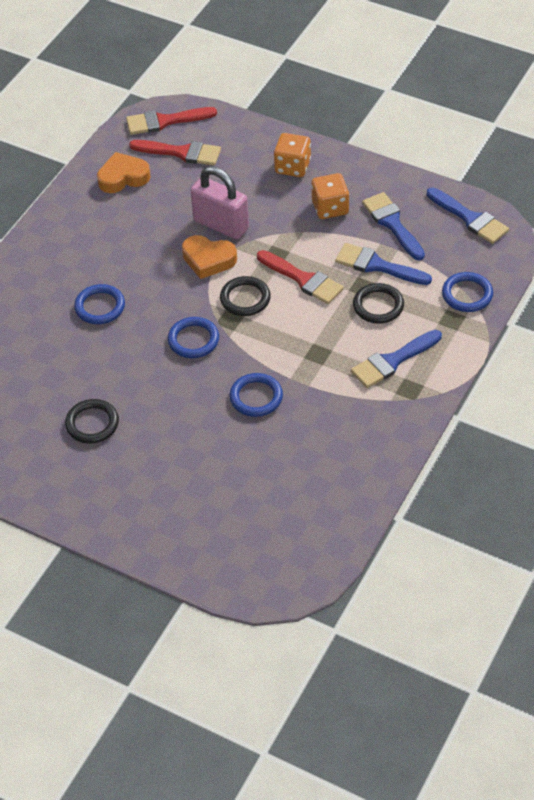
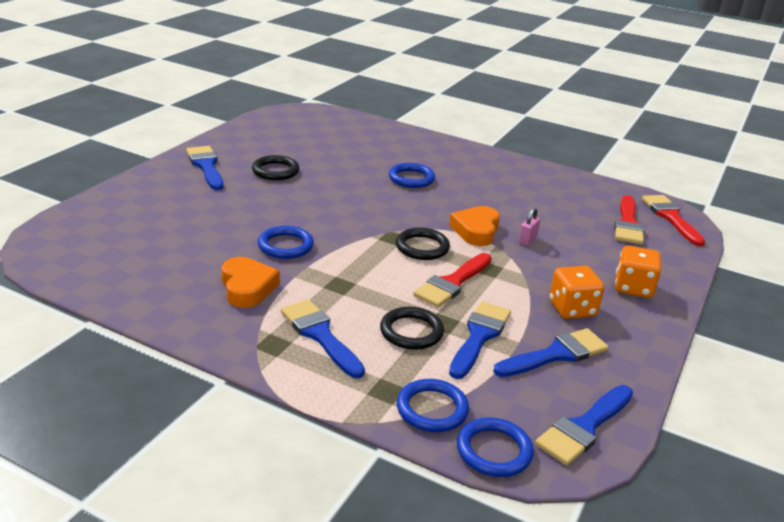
camera: 85 degrees right, 20 degrees down
orange heart [97,152,151,193] -> orange heart moved to [221,257,280,308]
blue ring [168,317,219,358] -> blue ring moved to [457,417,534,477]
pink padlock [191,166,249,239] -> pink padlock [519,208,540,245], size x0.43
none -> blue brush [186,146,223,190]

